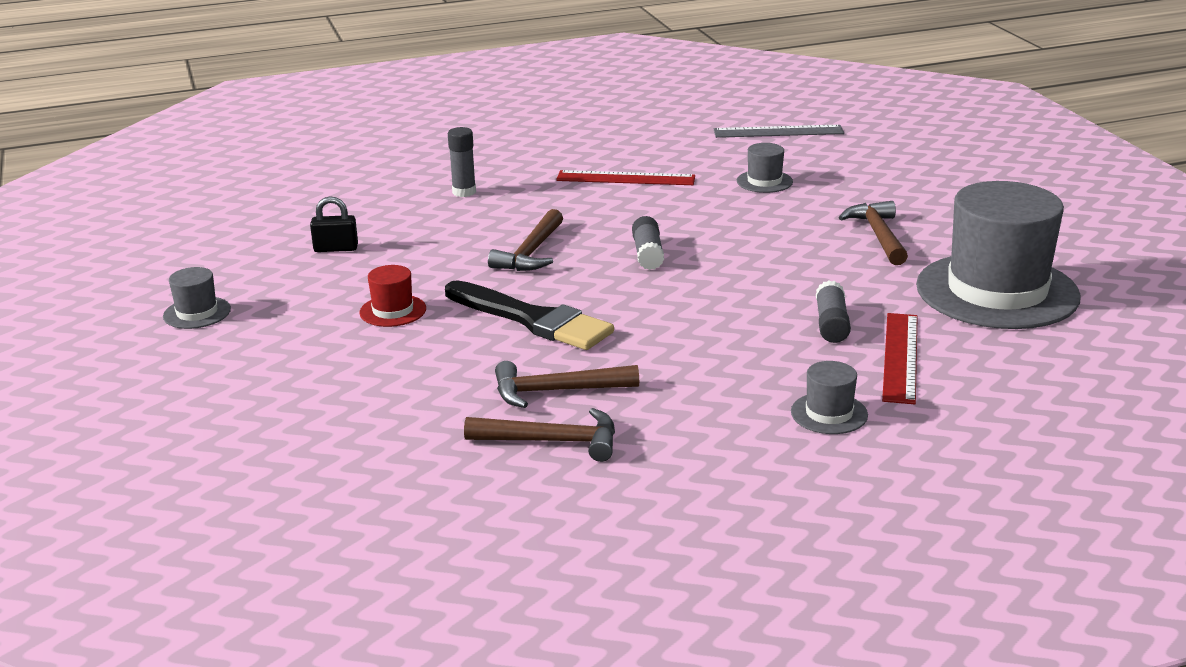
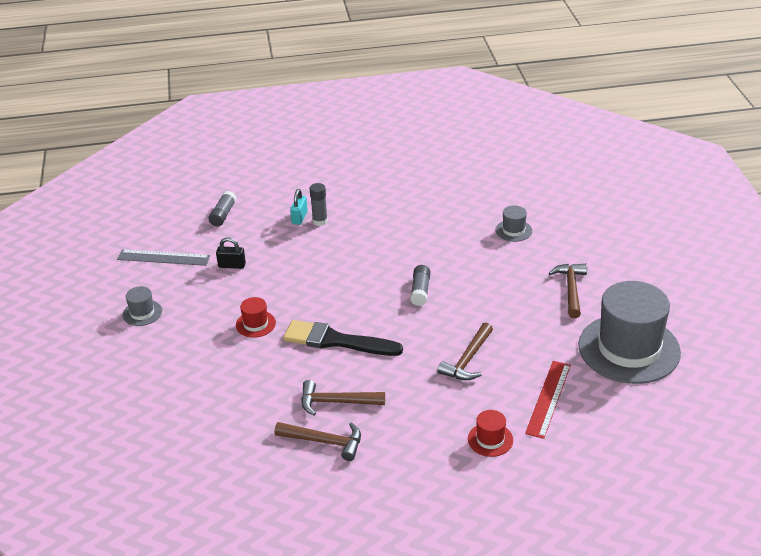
camera: 10 degrees right, 10 degrees up
black brush [445,280,614,350] -> black brush turned 150 degrees clockwise [283,320,403,356]
brown hammer [488,209,563,271] -> brown hammer moved to [438,323,493,380]
red ruler [556,170,695,185] -> none
grey ruler [714,125,844,138] -> grey ruler moved to [117,249,210,266]
grey hat [791,361,868,434] -> red hat [468,410,513,457]
grey glue stick [816,280,851,343] -> grey glue stick moved to [209,191,237,226]
none -> turquoise padlock [290,189,308,225]

